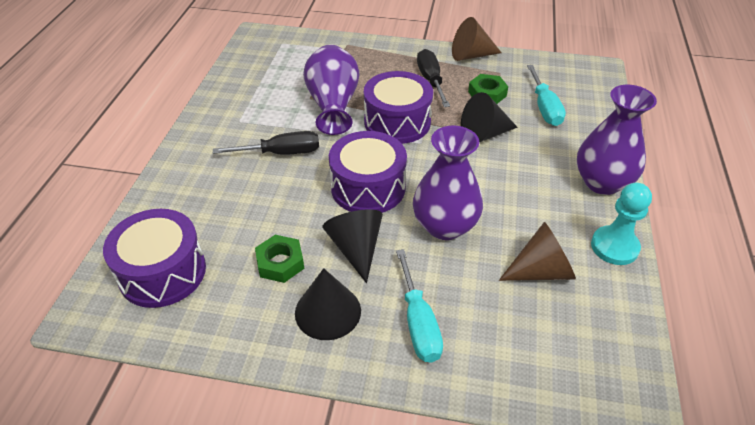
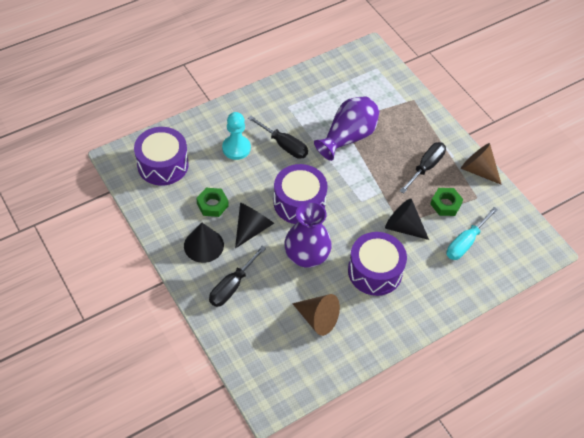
camera: 45 degrees right, 10 degrees up
purple drum [364,71,433,144] -> purple drum moved to [348,232,407,296]
turquoise screwdriver [396,249,443,363] -> black screwdriver [209,246,266,307]
purple vase [577,85,657,195] -> none
turquoise pawn [591,183,652,265] -> turquoise pawn moved to [222,112,251,160]

